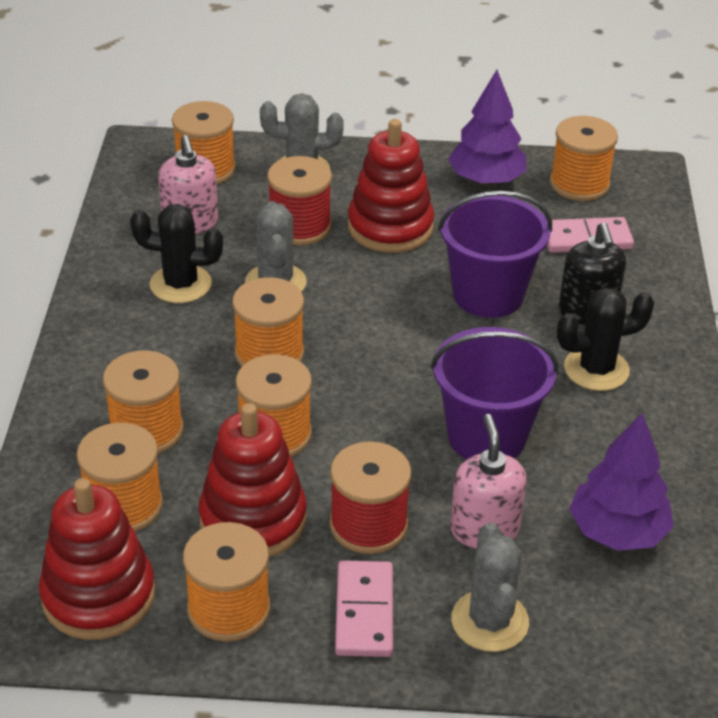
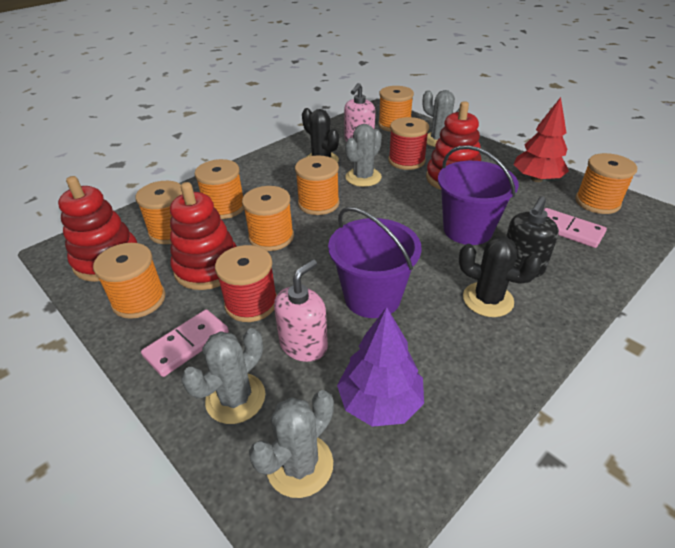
camera: 45 degrees right, 0 degrees up
purple tree [448,70,527,185] -> red tree [513,97,569,182]
none -> grey cactus [249,390,334,498]

